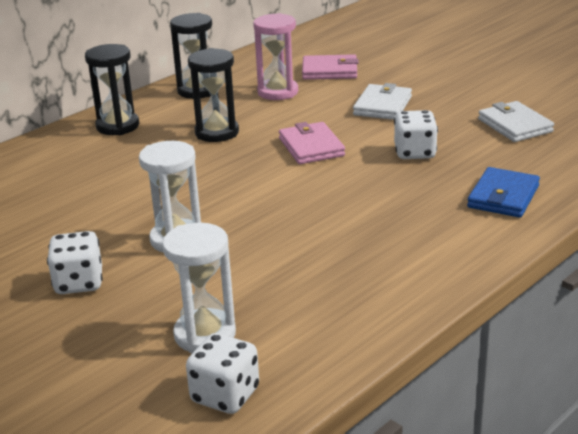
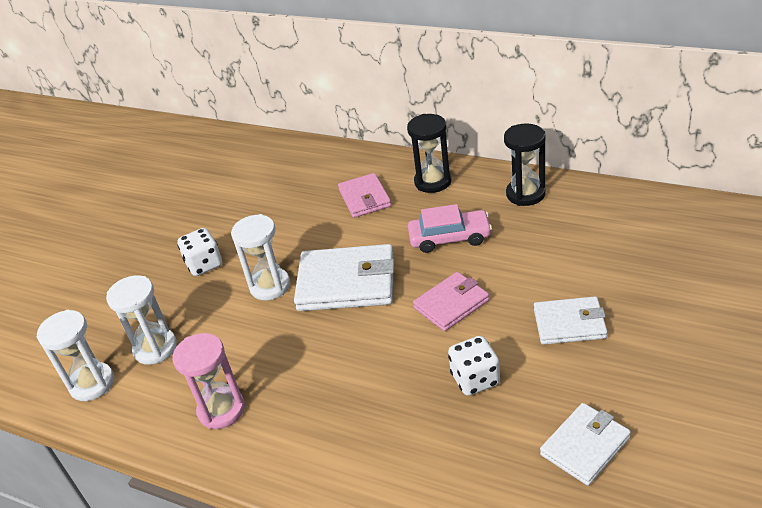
camera: 75 degrees right, 10 degrees up
white dice [186,333,259,414] -> white hourglass [37,310,114,401]
black hourglass [188,48,239,142] -> pink car [408,204,492,253]
pink hourglass [253,13,298,100] -> pink hourglass moved to [172,333,245,429]
pink wallet [302,54,359,80] -> pink wallet moved to [338,173,391,218]
blue wallet [467,167,540,218] -> none
none -> white wallet [294,244,394,311]

